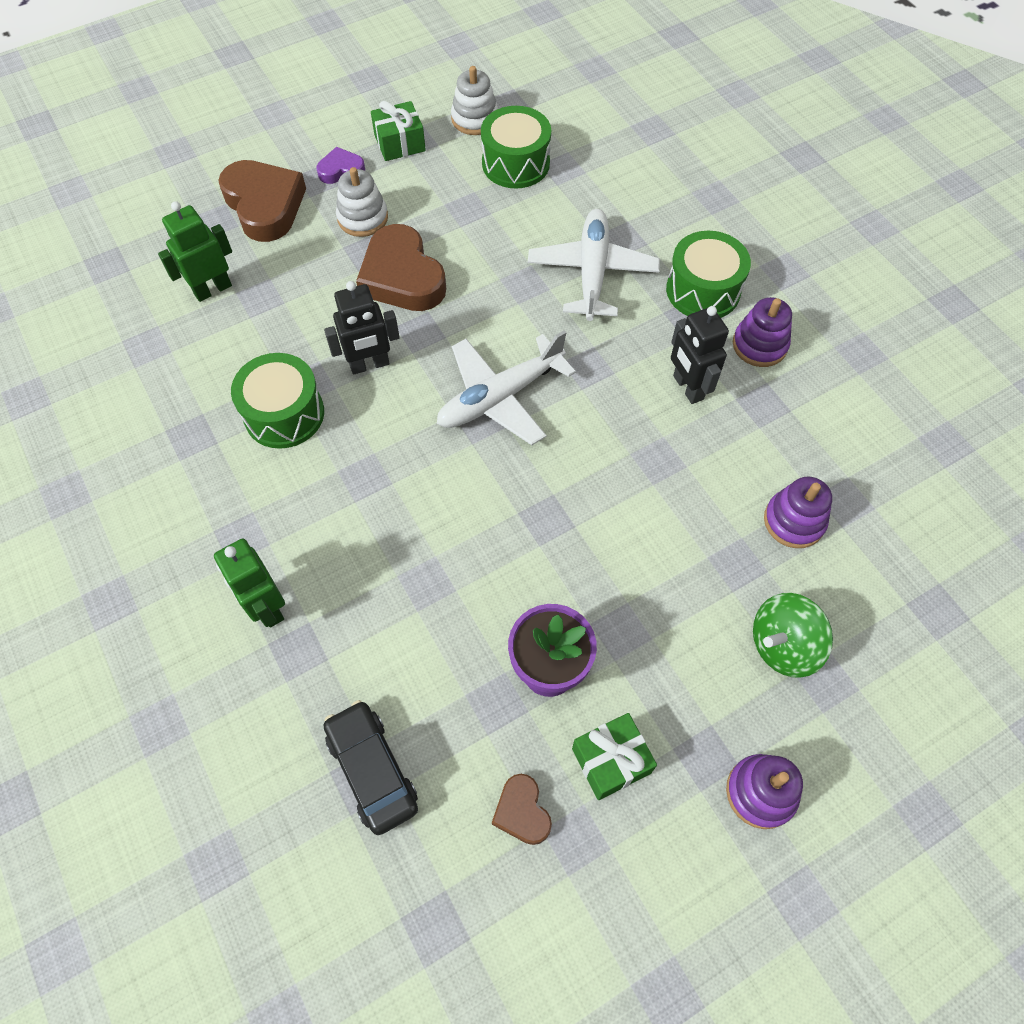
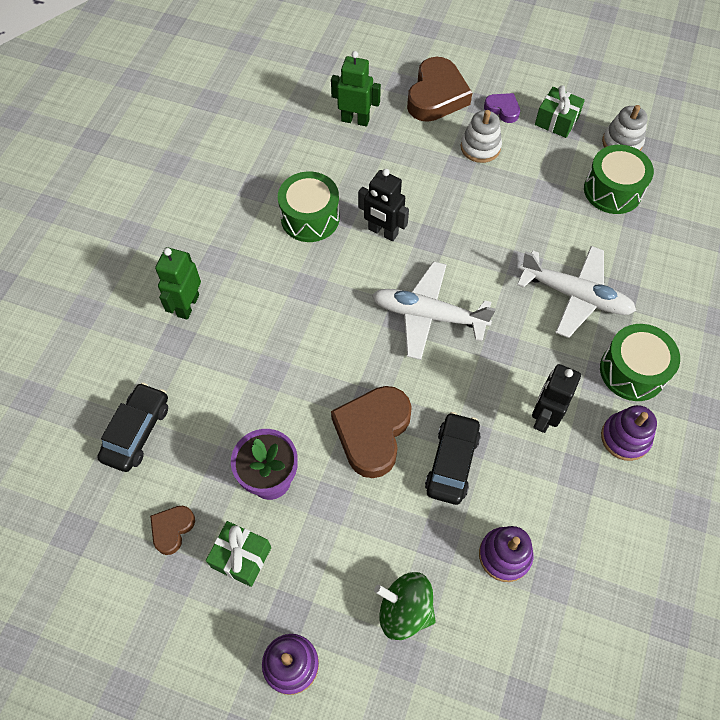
camera: 50 degrees right, 0 degrees up
brown heart [356,224,446,311] -> brown heart moved to [331,386,412,478]
white plane [528,209,660,321] -> white plane turned 60 degrees clockwise [517,246,636,338]
none -> black car [425,412,481,505]

